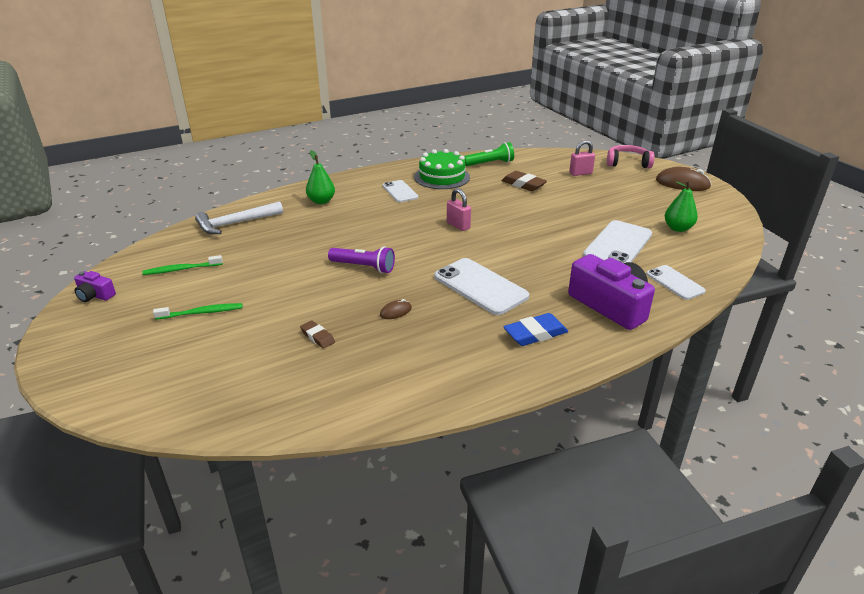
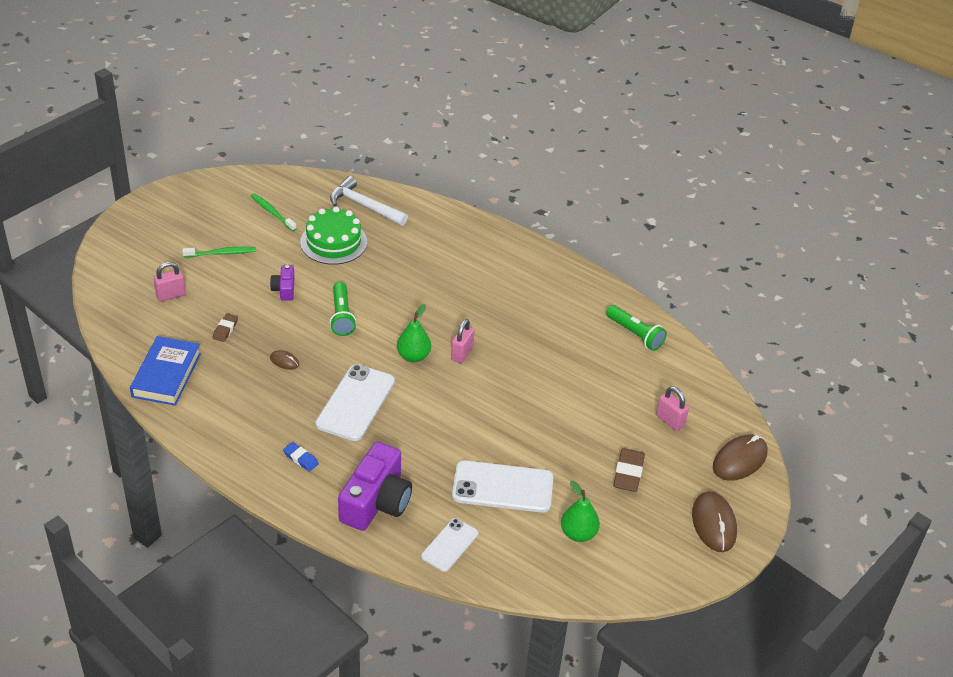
camera: 60 degrees right, 10 degrees up
purple camera [74,271,116,302] -> purple camera moved to [270,265,295,300]
green toothbrush [153,303,243,320] -> green toothbrush turned 60 degrees counterclockwise [182,247,256,257]
green pear [306,150,335,204] -> green pear moved to [397,304,431,362]
purple flashlight [328,246,395,273] -> green flashlight [330,282,356,336]
white phone [383,180,418,202] -> none
green cake [414,149,470,189] -> green cake moved to [300,207,367,265]
brown eraser [501,171,547,191] -> brown eraser moved to [613,448,645,492]
blue eraser [503,313,568,346] -> blue eraser [283,442,319,472], size x0.61
pink headphones [607,145,655,168] -> brown mouse [713,435,768,481]
none -> blue book [130,336,201,406]
none -> pink padlock [153,262,186,302]

